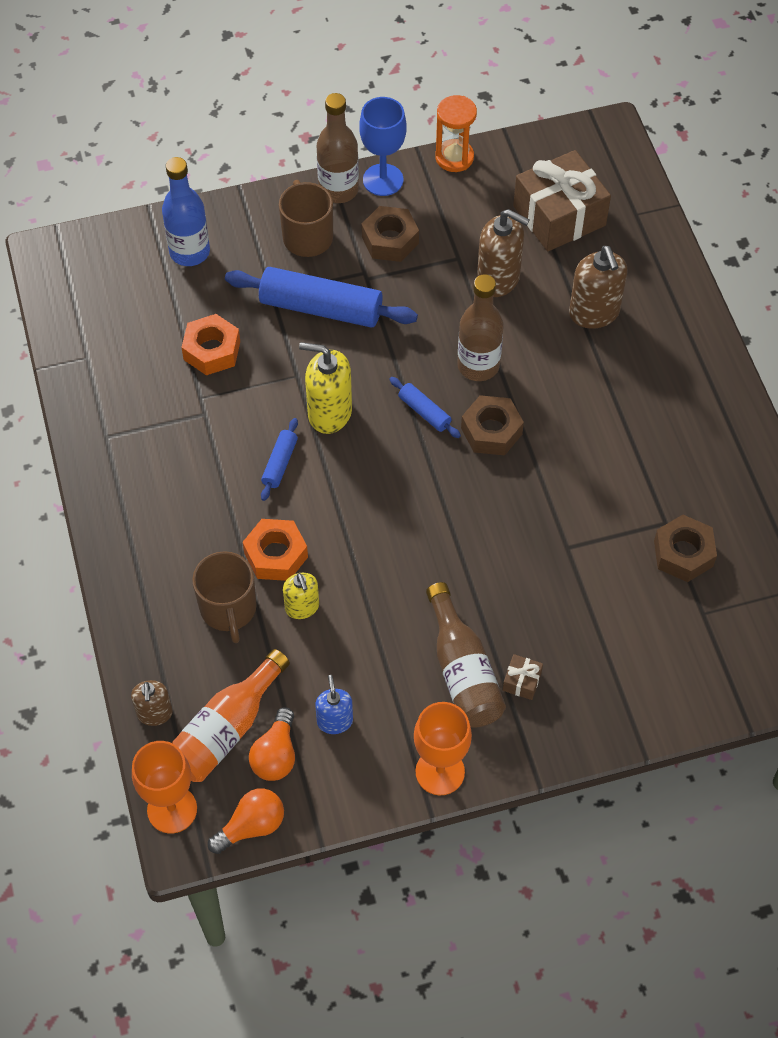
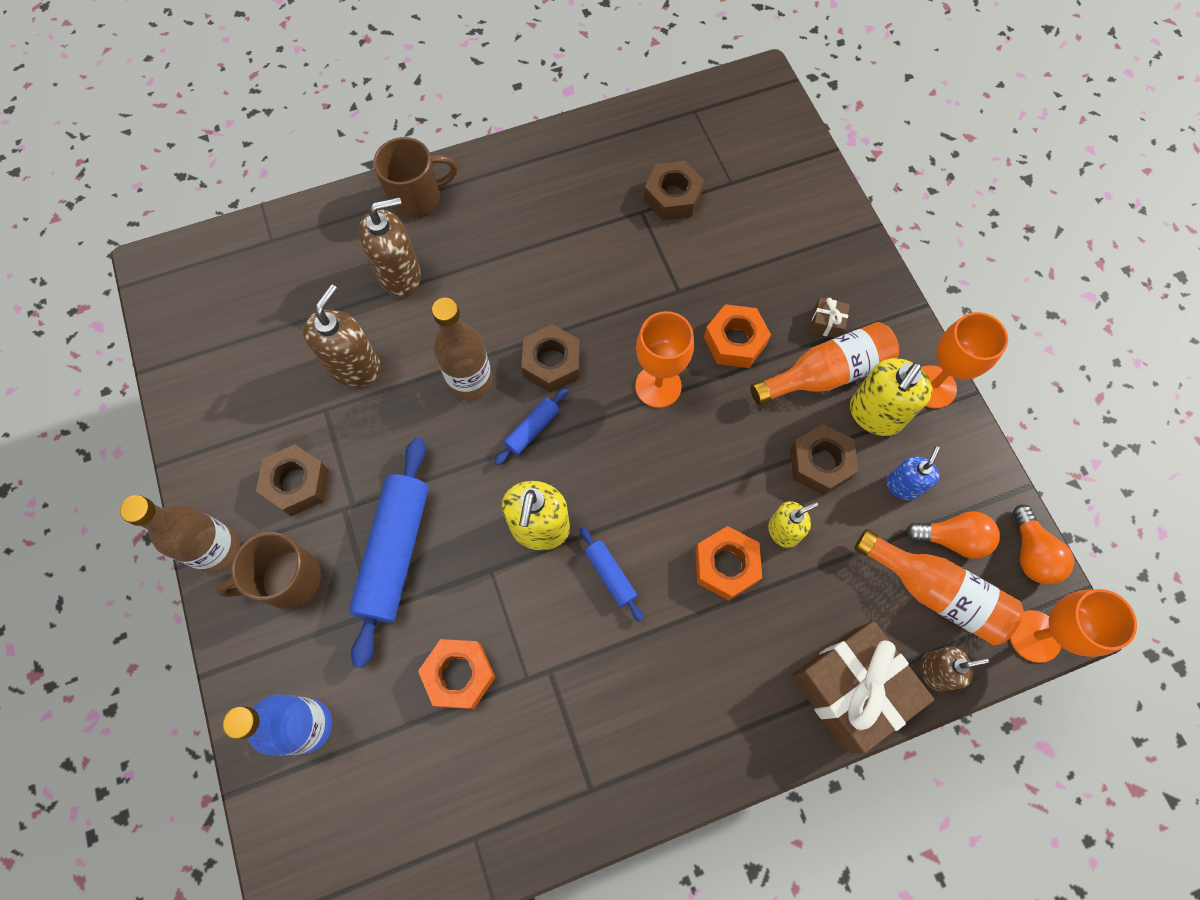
camera: 95 degrees left, 10 degrees up
brown mug [192,551,257,643] -> brown mug moved to [373,137,458,218]
orange light bulb [208,788,284,854] -> orange light bulb turned 150 degrees counterclockwise [1013,504,1074,585]
blue rolling pin [261,418,298,501] -> blue rolling pin turned 45 degrees clockwise [579,526,644,622]
blue soap dispenser [315,675,353,734] -> blue soap dispenser turned 135 degrees clockwise [887,447,940,500]
blue goblet [359,97,406,196] -> none
brown bottle [426,582,506,728] -> orange bottle [750,322,899,405]
orange hourglass [435,95,477,172] -> none
brown gift [513,150,611,251] -> brown gift moved to [791,621,934,753]
none -> orange goblet [635,311,694,408]
none -> orange nut [704,304,771,368]
none -> brown nut [790,424,858,495]
none -> yellow soap dispenser [850,358,933,436]

